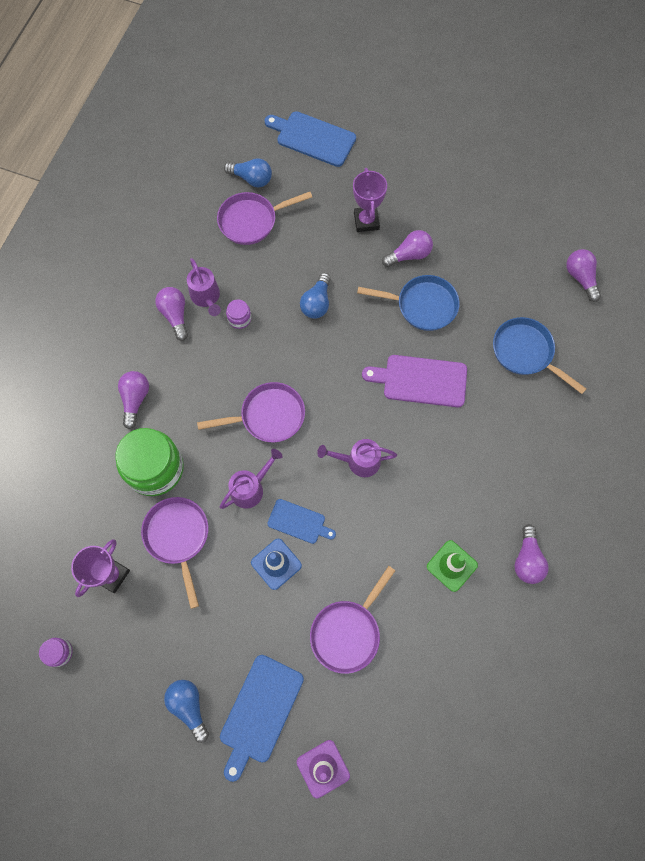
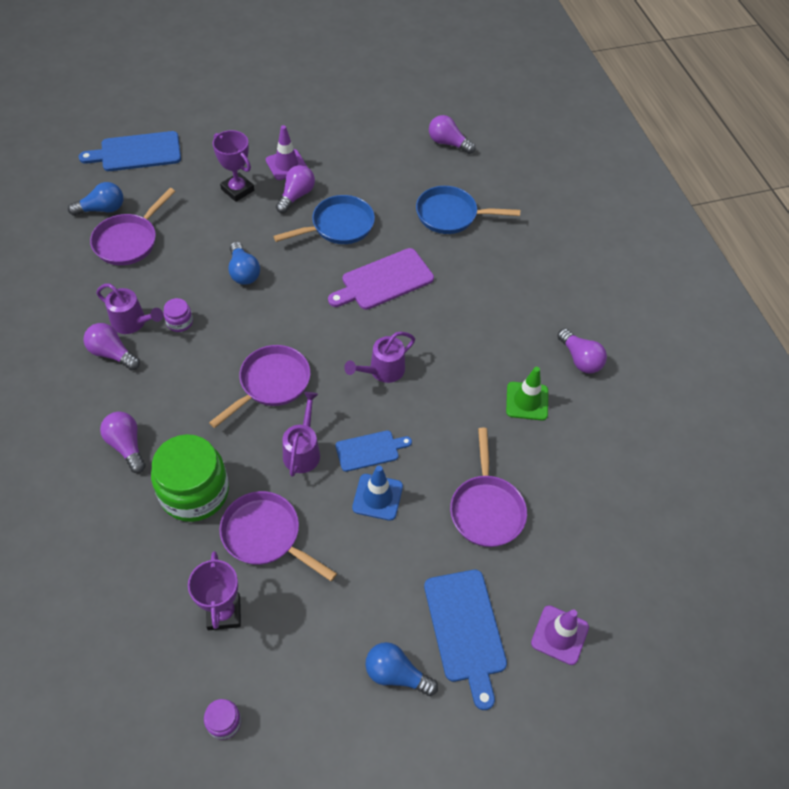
camera: 40 degrees left, 15 degrees down
none -> purple traffic cone [266,125,307,180]

